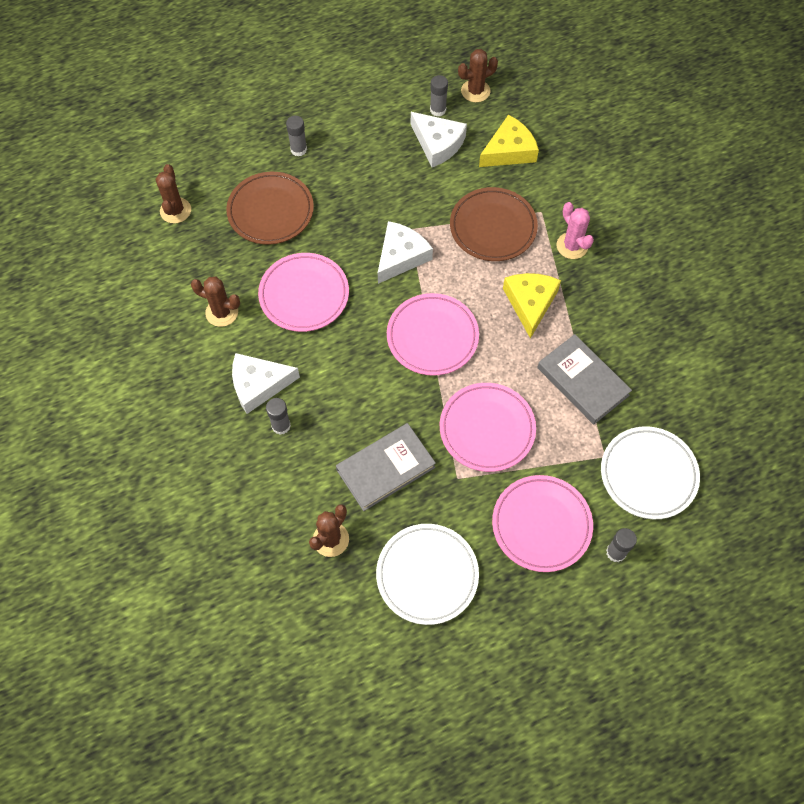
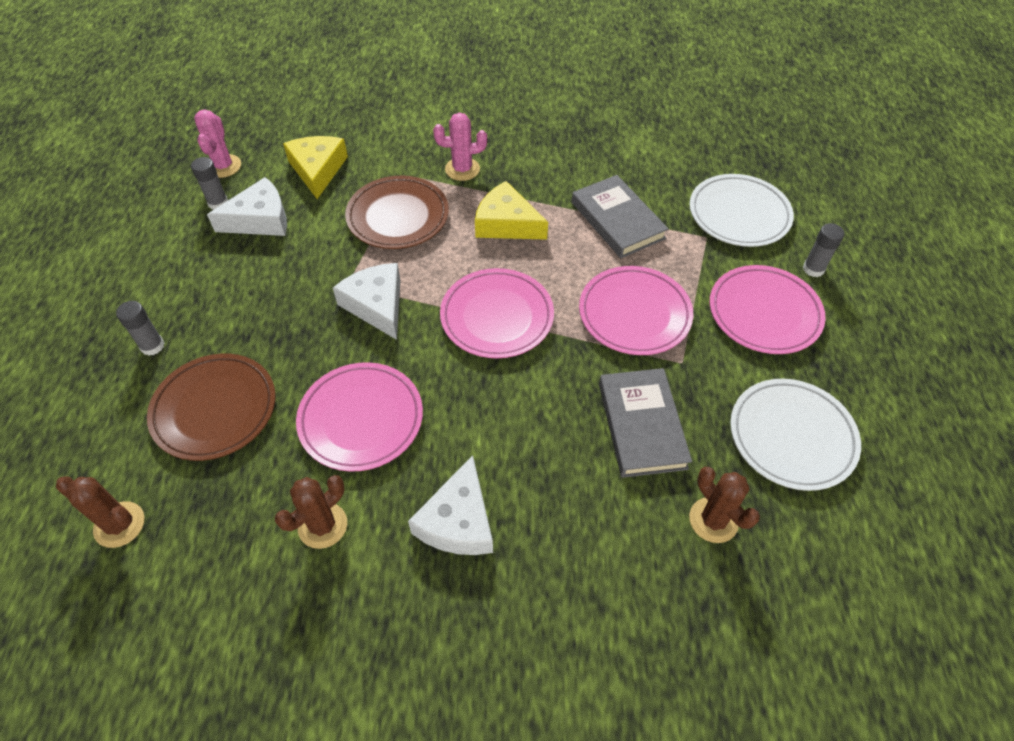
camera: 65 degrees left, 10 degrees down
grey glue stick [266,398,291,435] -> none
brown cactus [458,49,498,102] -> pink cactus [194,110,241,178]
grey book [537,334,632,424] -> grey book turned 75 degrees clockwise [572,175,669,258]

